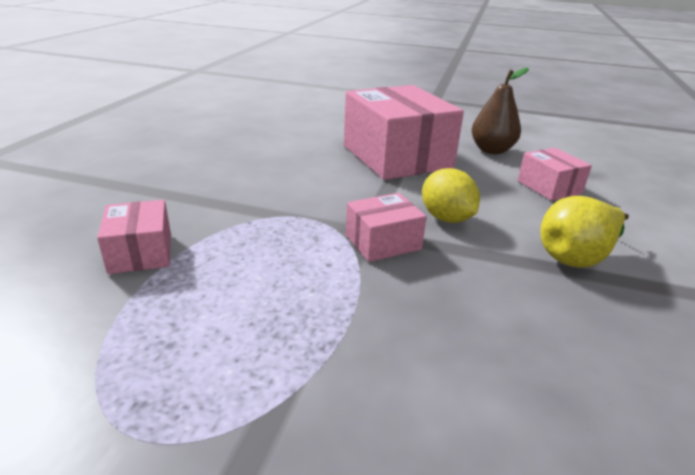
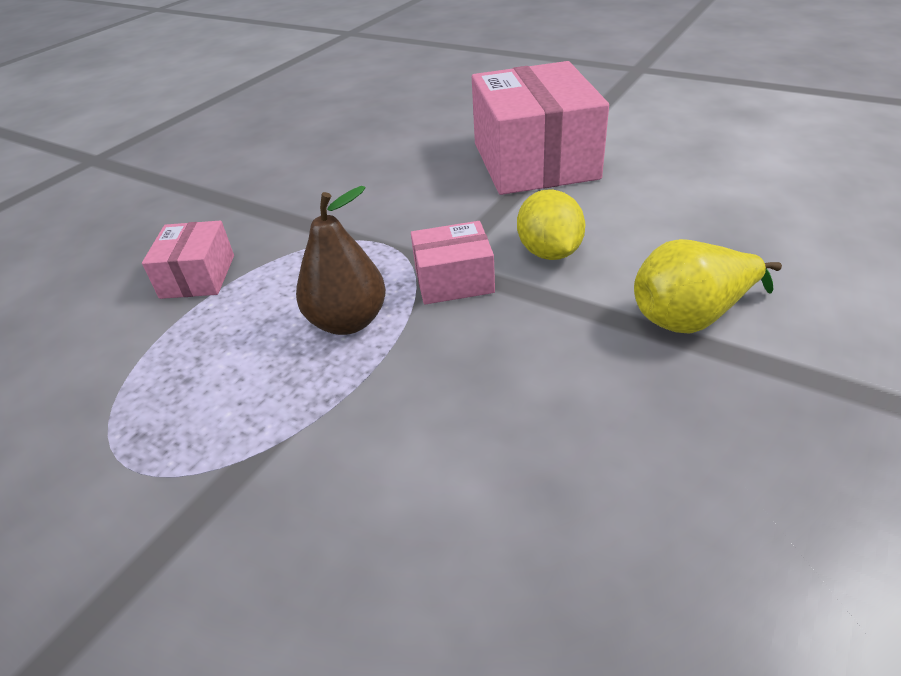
camera: 20 degrees right, 10 degrees up
brown pear [471,68,529,154] -> brown pear moved to [296,186,386,335]
pink box [517,148,592,201] -> none

